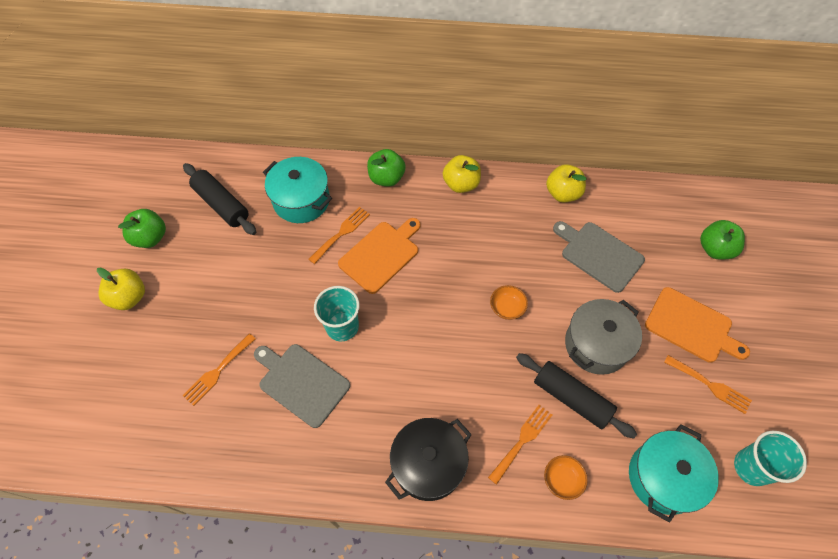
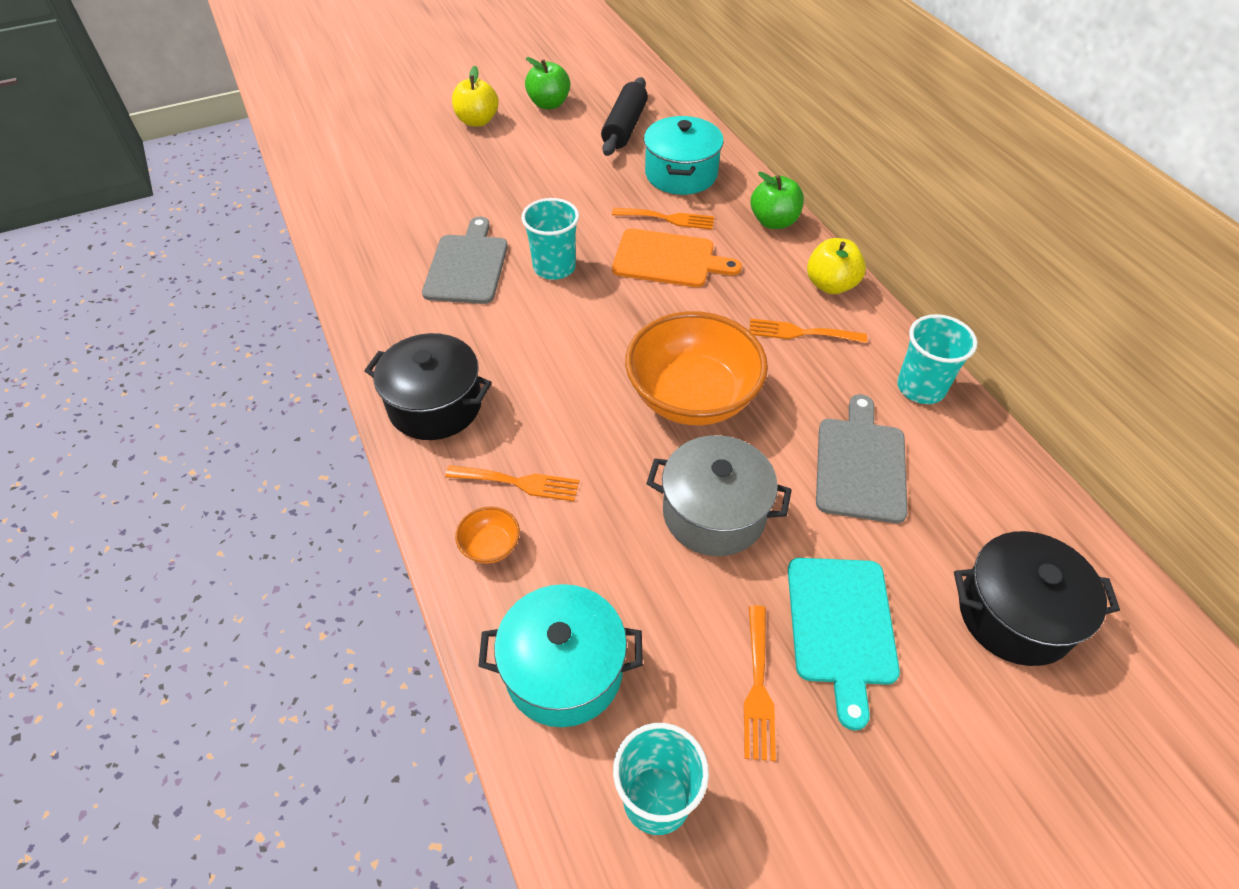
camera: 60 degrees right, 10 degrees down
orange fork [182,333,255,406] -> orange fork moved to [749,319,867,343]
orange bowl [490,285,528,320] -> orange bowl [625,311,768,425], size x2.47
black rolling pin [516,353,637,439] -> none
yellow apple [546,164,587,203] -> turquoise cup [897,314,977,404]
orange cutting board [645,287,750,363] -> turquoise cutting board [788,558,900,730]
green apple [700,220,745,260] -> black pot [954,531,1120,666]

